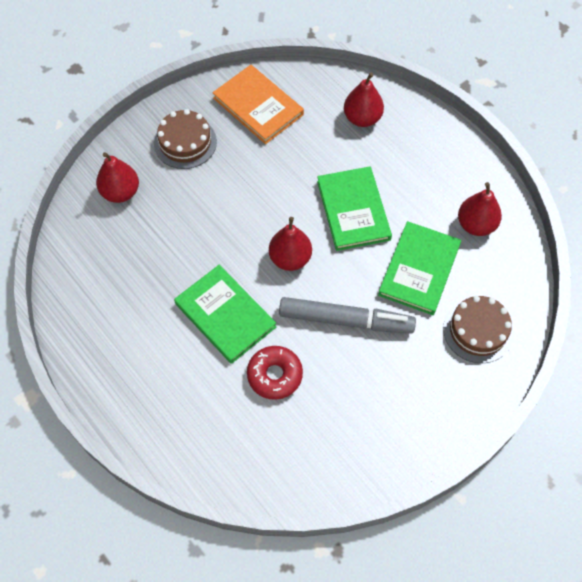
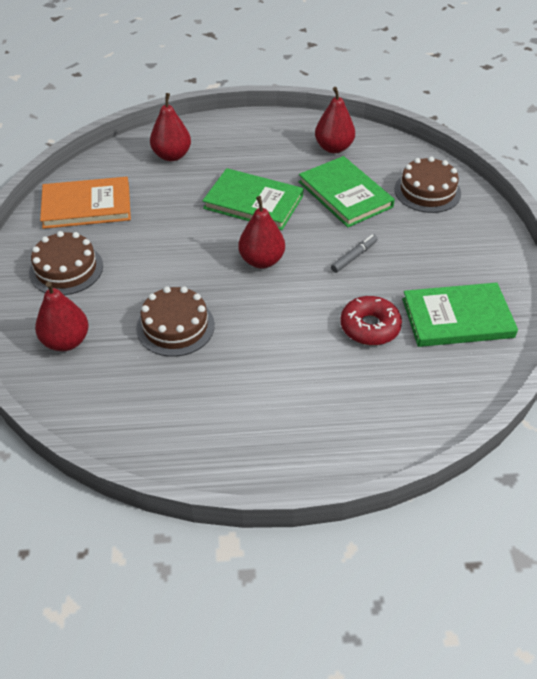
camera: 55 degrees left, 15 degrees down
green book [174,265,276,364] -> green book moved to [402,283,518,347]
grey marker [279,297,416,333] -> grey marker [331,234,378,273], size x0.46
none -> brown cake [136,286,215,357]

